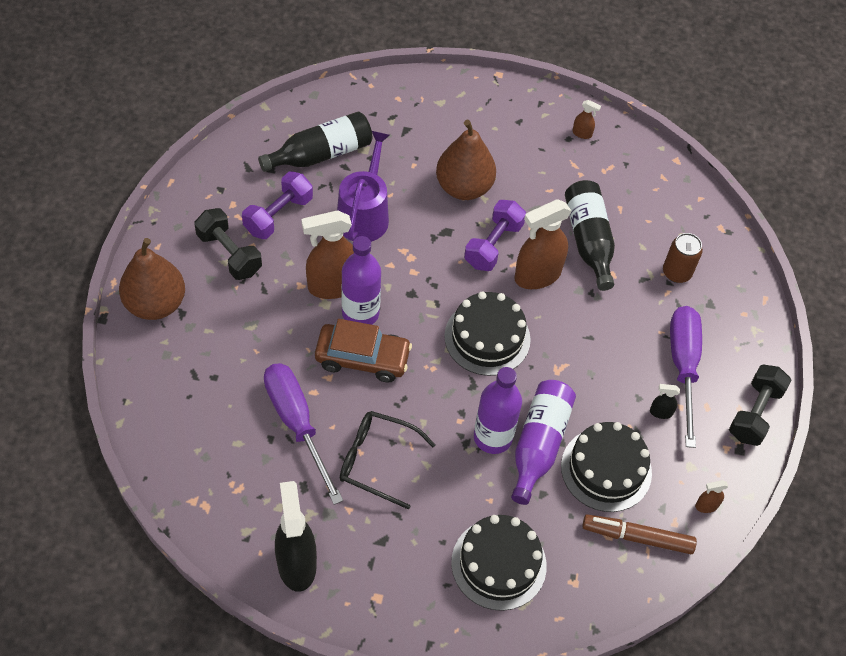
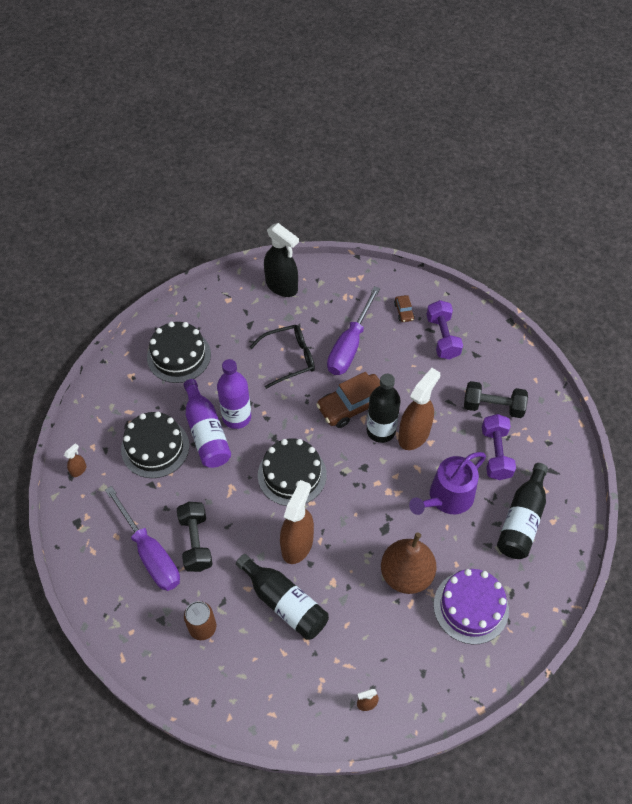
camera: 145 degrees right, 0 degrees up
brown pear [119,238,185,320] -> none
purple screwdriver [264,363,343,505] -> purple screwdriver turned 90 degrees clockwise [327,286,380,375]
purple watering can [337,131,390,242] -> purple watering can turned 75 degrees clockwise [409,452,486,515]
purple bottle [341,236,381,325] -> black bottle [367,374,400,443]
purple dumbbell [464,200,526,271] -> purple dumbbell moved to [427,300,463,360]
brown marker [582,514,697,554] -> none
black spray bottle [650,384,680,419] -> none
black dumbbell [729,365,791,446] -> black dumbbell moved to [177,502,213,572]
none -> brown car [394,295,415,322]
none -> purple cake [434,569,509,644]

